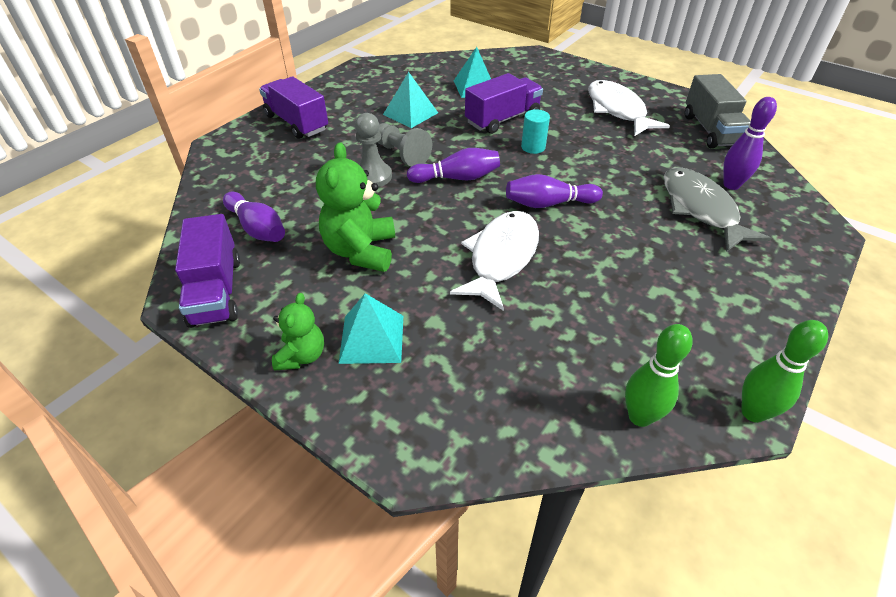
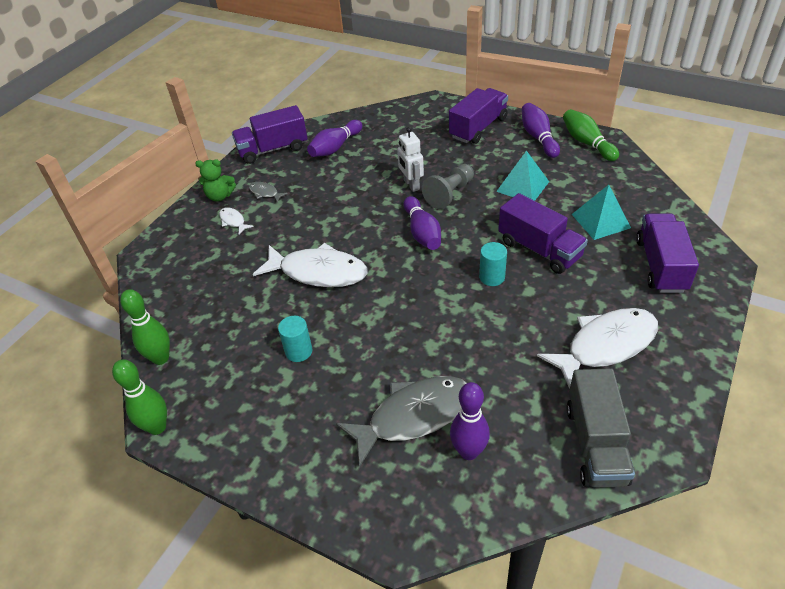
camera: 85 degrees right, 0 degrees up
green teddy bear [316,142,395,272] -> none
turquoise pyramid [338,293,403,364] -> white fish [219,207,254,234]
grey pawn [355,113,392,187] -> white robot [397,127,424,192]
purple bowling pin [506,174,603,208] -> purple bowling pin moved to [522,103,560,158]
grey truck [685,74,751,148] -> grey truck turned 75 degrees counterclockwise [566,368,635,488]
none -> grey fish [249,182,288,203]
none -> turquoise cylinder [278,316,312,362]
none -> green bowling pin [563,109,619,161]
none -> purple truck [636,213,699,293]

